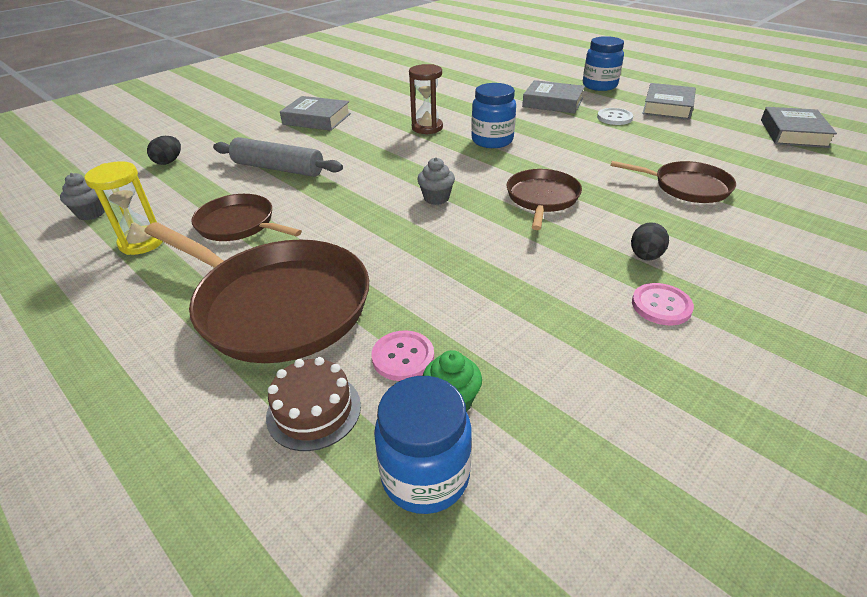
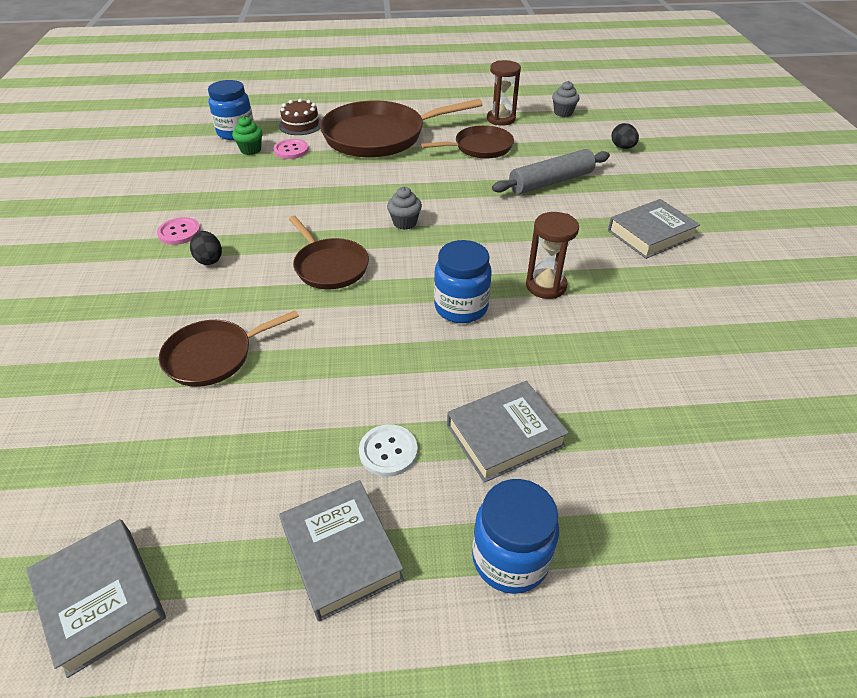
camera: 130 degrees right, 5 degrees up
yellow hourglass [84,161,163,255] -> brown hourglass [487,60,521,126]

